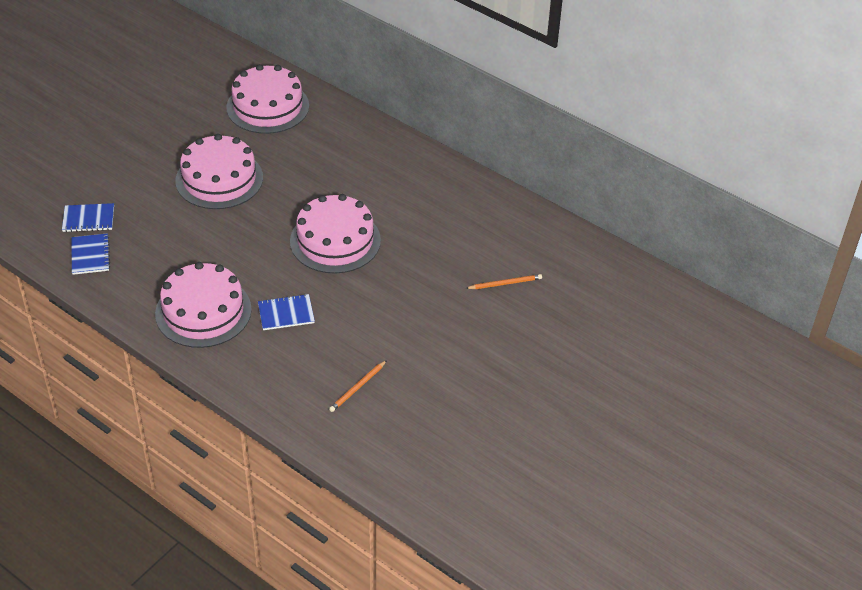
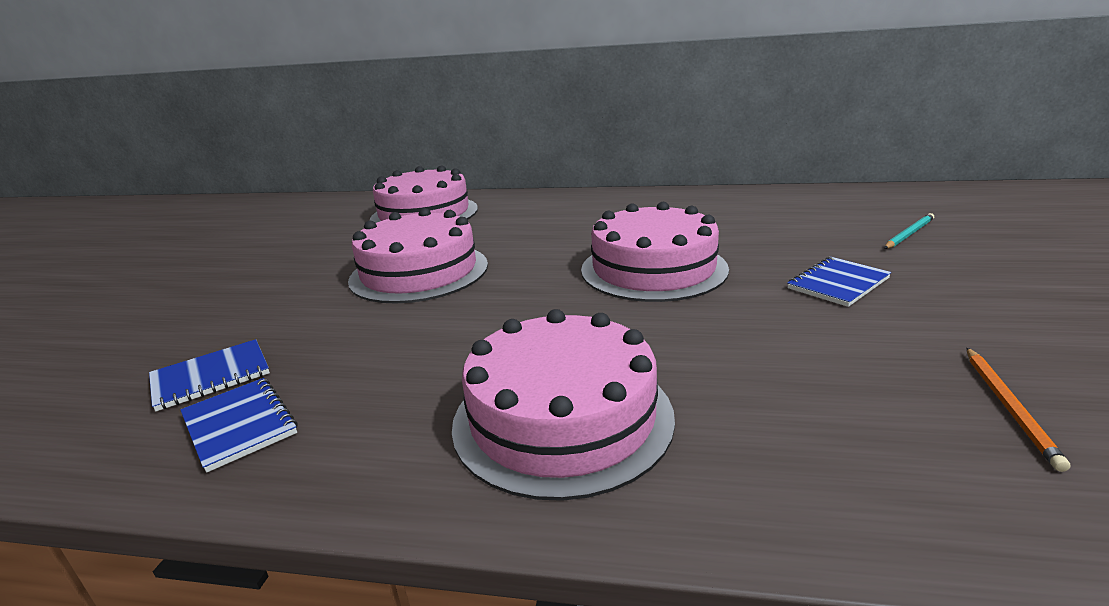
camera: 25 degrees left, 20 degrees down
blue notebook [258,294,315,330] -> blue notebook moved to [787,257,891,307]
orange pencil [465,274,542,289] -> turquoise pencil [884,213,934,249]

